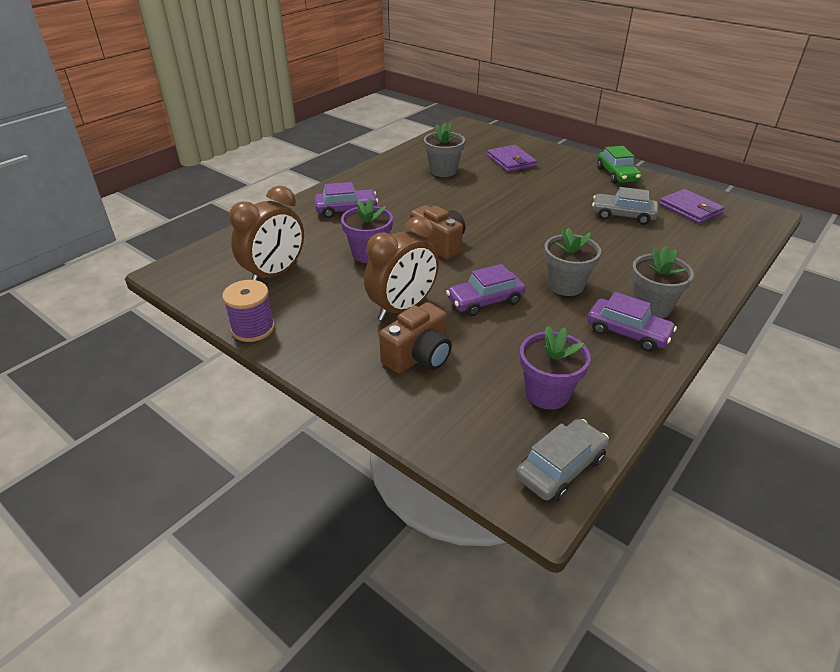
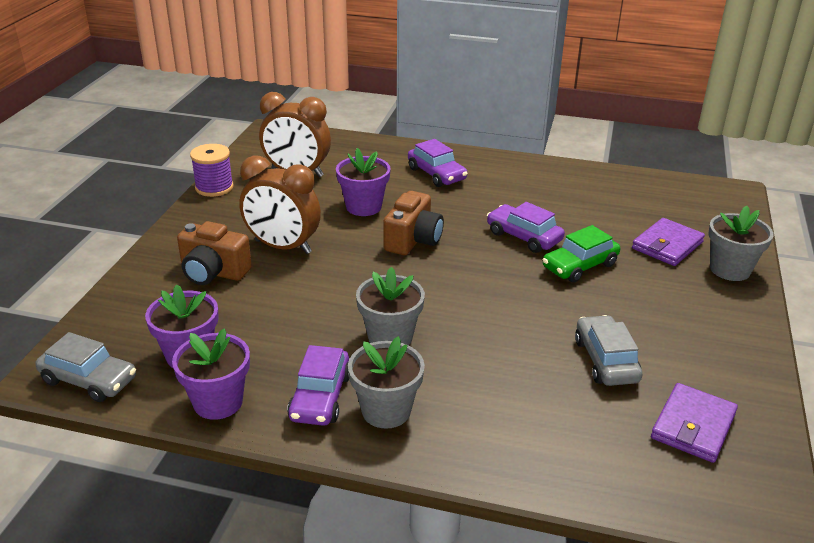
camera: 65 degrees right, 5 degrees down
grey flower pot [424,123,465,177] -> grey flower pot moved to [708,206,774,281]
purple car [446,264,526,316] -> purple car moved to [487,202,565,253]
green car [597,146,641,184] -> green car moved to [543,225,620,283]
none -> purple flower pot [172,328,250,420]

